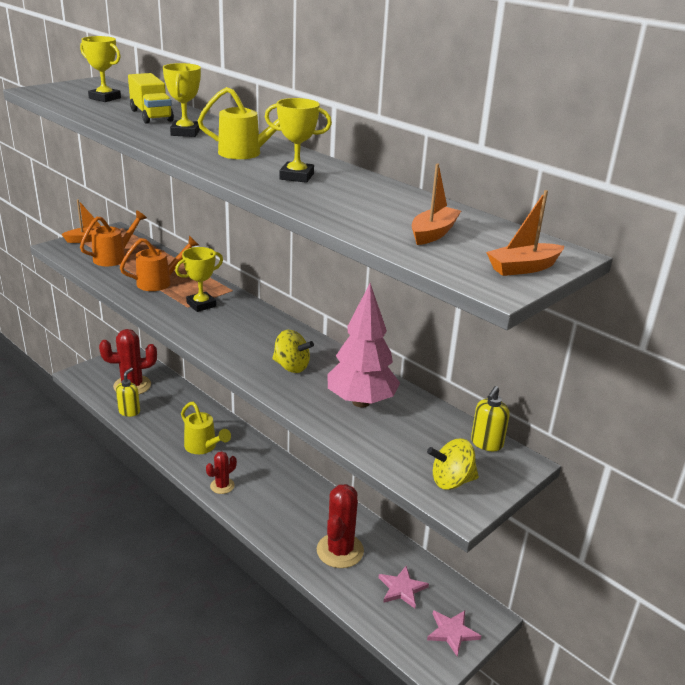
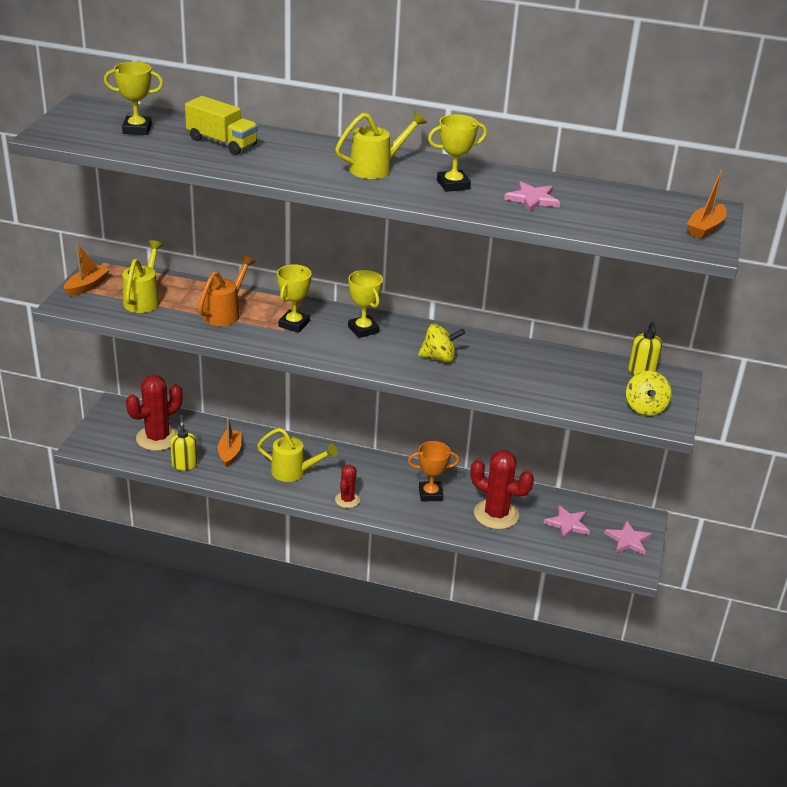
camera: 30 degrees left, 5 degrees up
orange watering can [80,210,147,266] -> yellow watering can [123,240,163,313]
yellow trophy [163,63,201,137] -> yellow trophy moved to [348,270,383,338]
red cactus [317,484,364,568] -> red cactus turned 45 degrees counterclockwise [470,450,534,529]
pink tree [327,283,400,408] -> none
orange boat [412,164,461,245] -> orange boat moved to [218,418,242,467]
yellow spinning top [427,439,479,490] -> yellow spinning top turned 45 degrees counterclockwise [626,371,671,416]
none -> orange trophy [408,441,459,501]
none -> pink star [504,181,560,212]

